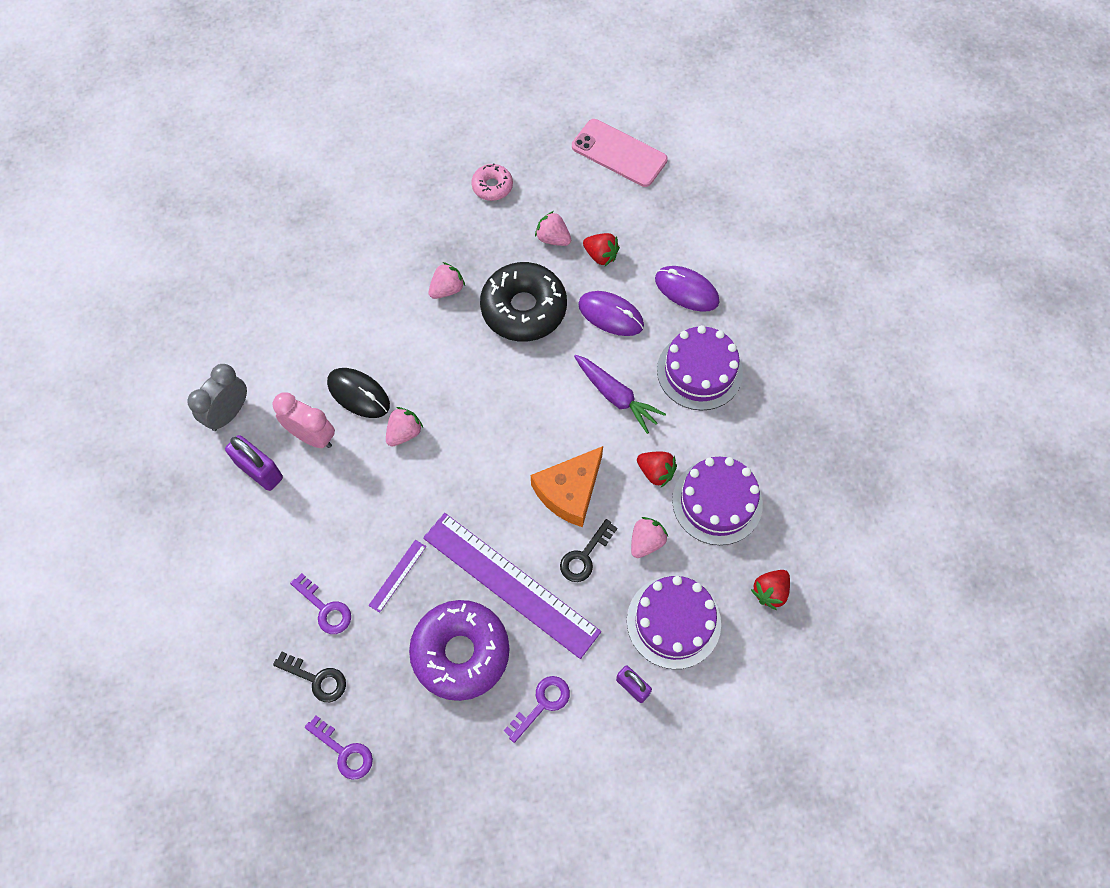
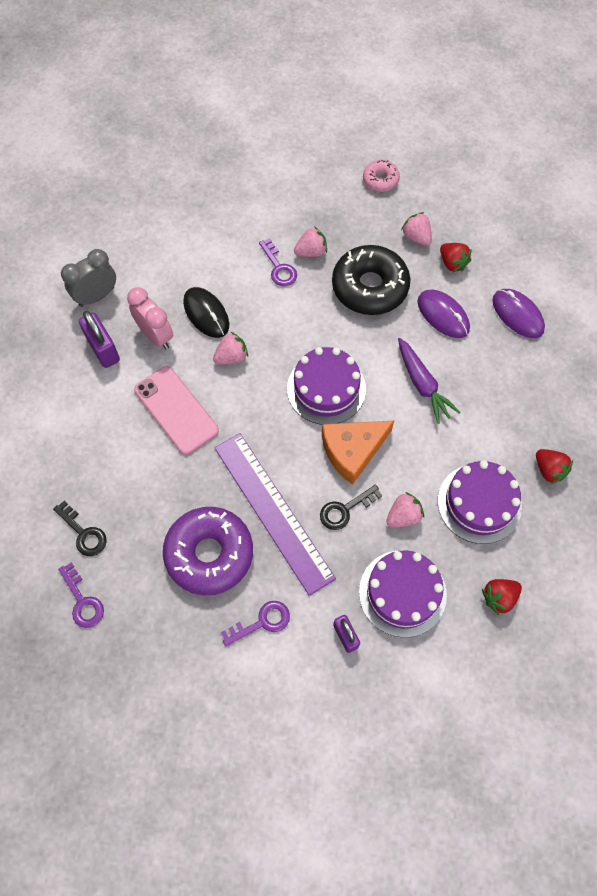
camera: 20 degrees right, 0 degrees up
purple key [290,573,351,634] -> purple key moved to [259,238,297,286]
purple ruler [368,540,426,613] -> none
pink phone [572,119,668,187] -> pink phone moved to [134,366,219,455]
red strawberry [637,452,677,487] -> red strawberry moved to [536,449,573,484]
purple cake [657,325,743,410] -> purple cake moved to [287,347,366,425]

